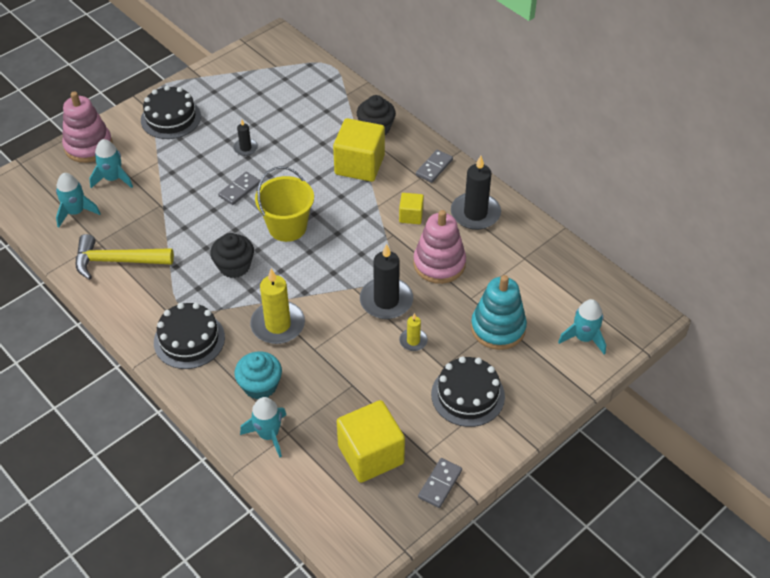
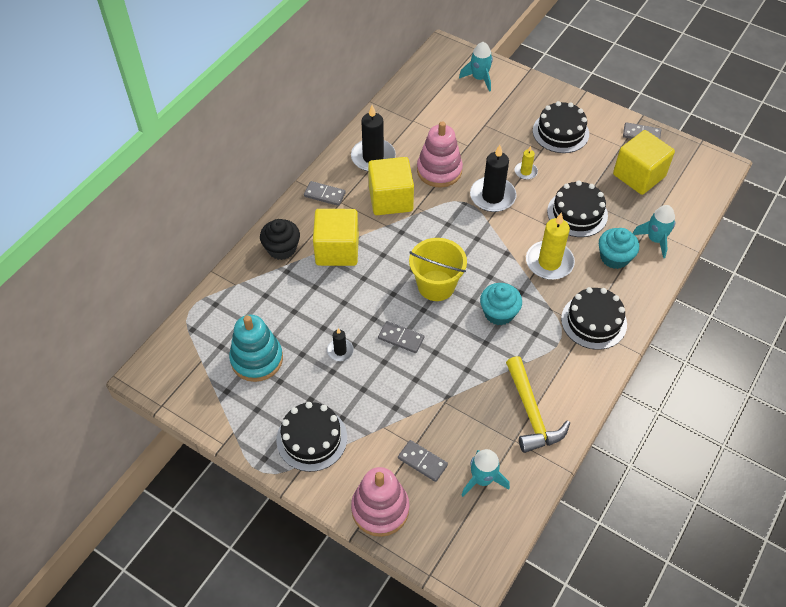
camera: 105 degrees left, 5 degrees up
turquoise rocket [89,139,133,188] -> grey domino [398,440,448,482]
black cupcake [210,233,254,278] -> turquoise cupcake [480,283,522,325]
yellow cube [399,193,424,224] -> yellow cube [368,157,414,215], size x1.96
turquoise stacking toy [471,275,527,350] -> turquoise stacking toy moved to [229,315,283,382]
none -> black cake [547,181,608,237]

